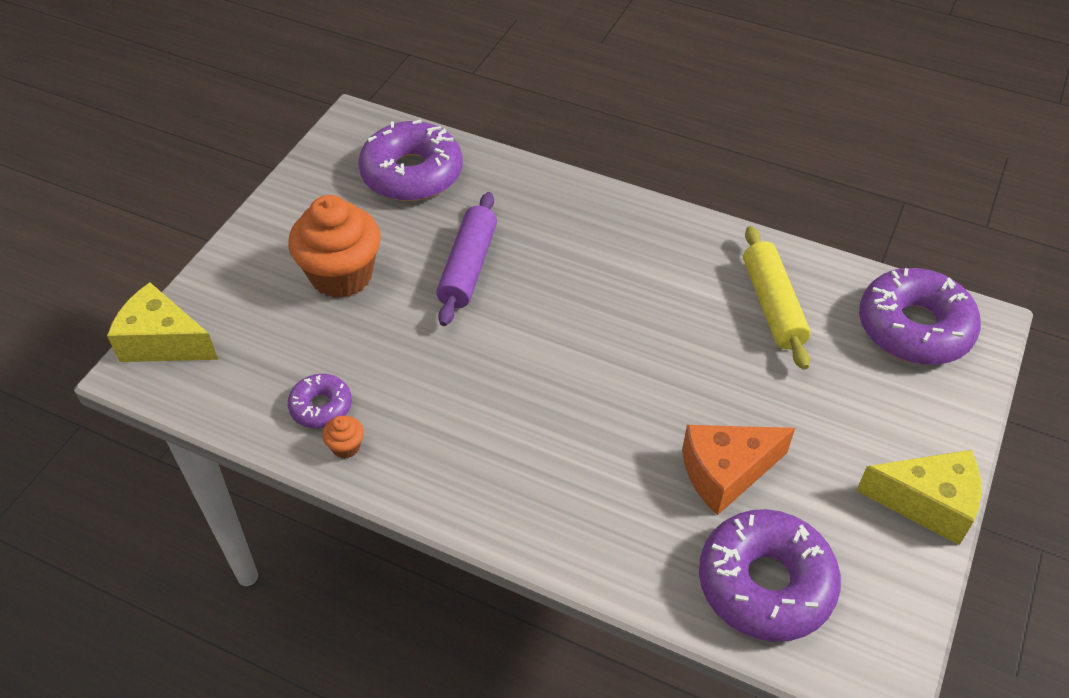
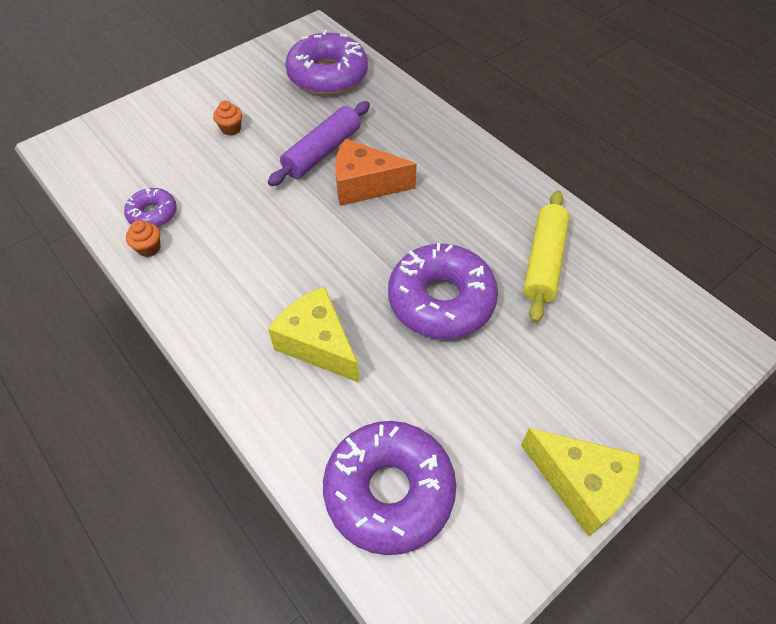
camera: 25 degrees right, 5 degrees up
yellow cheese [107,282,218,362] -> yellow cheese moved to [268,286,359,383]
orange cupcake [288,195,380,298] -> orange cupcake [213,100,242,136], size x0.41
orange cheese [682,425,795,515] -> orange cheese moved to [335,139,417,206]
purple donut [859,268,981,365] -> purple donut moved to [388,243,498,339]

